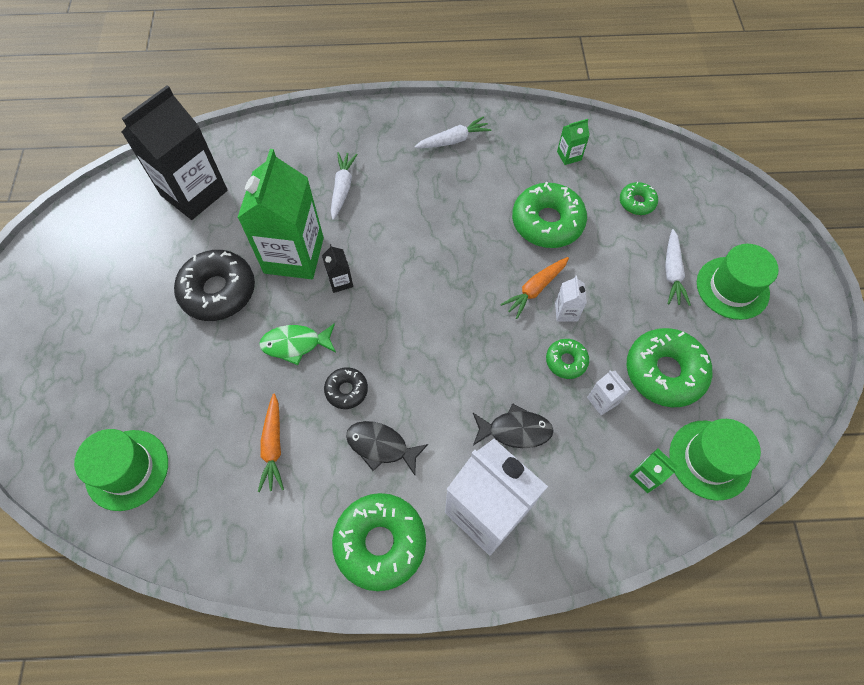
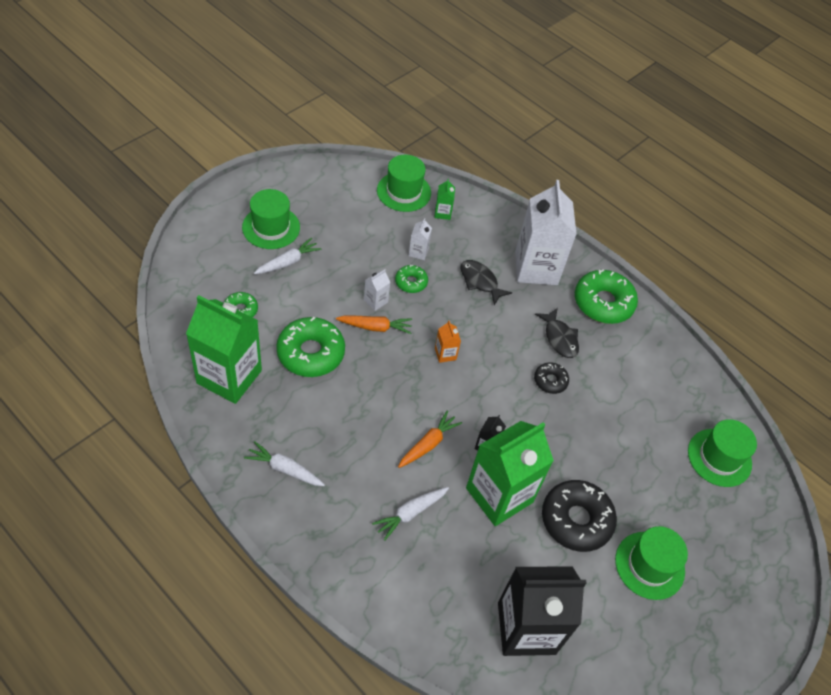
camera: 140 degrees left, 10 degrees down
orange carrot [258,394,284,492] -> orange carrot moved to [398,410,462,468]
green fish [259,323,336,365] -> none
green carton [557,119,590,165] -> green carton [186,295,262,404], size x2.47
green donut [627,328,712,407] -> none
none -> orange carton [435,321,461,363]
none -> green hat [615,526,688,600]

